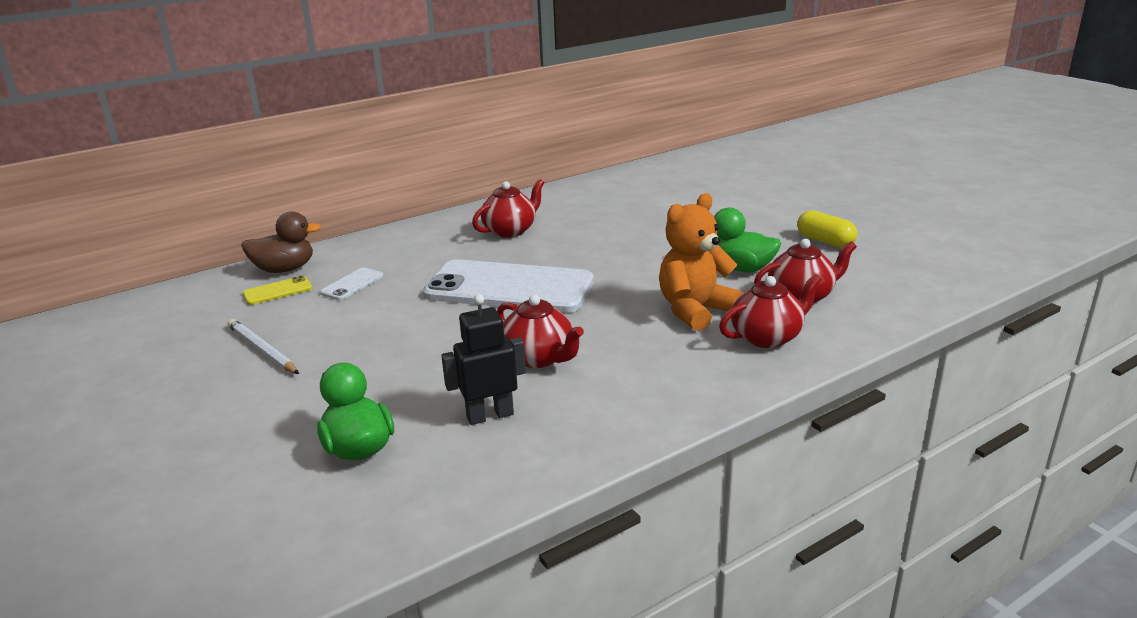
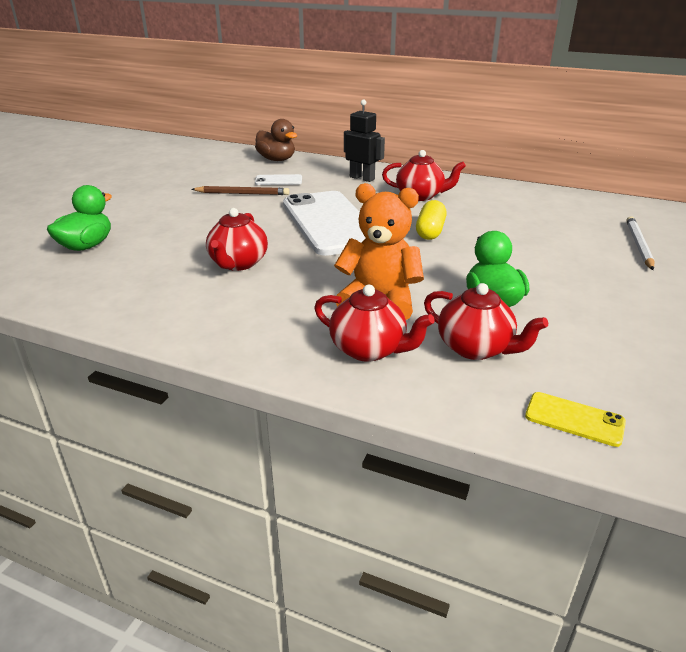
camera: 55 degrees right, 5 degrees up
white pencil [228,319,299,374] -> white pencil moved to [626,216,655,270]
yellow phone [243,276,312,305] -> yellow phone moved to [525,392,626,447]
black robot [441,294,526,425] -> black robot moved to [344,99,385,182]
yellow capsule [797,210,857,248] -> yellow capsule moved to [416,200,447,240]
none -> brown pencil [192,186,289,195]

